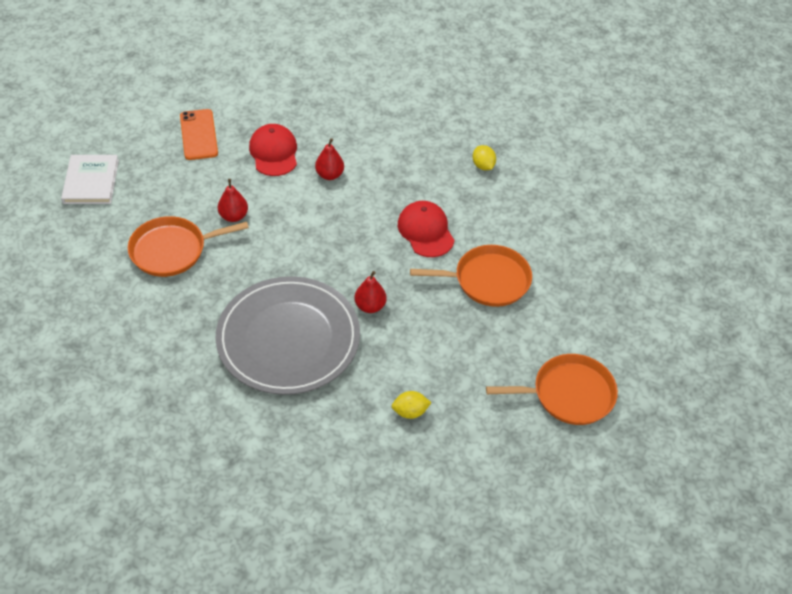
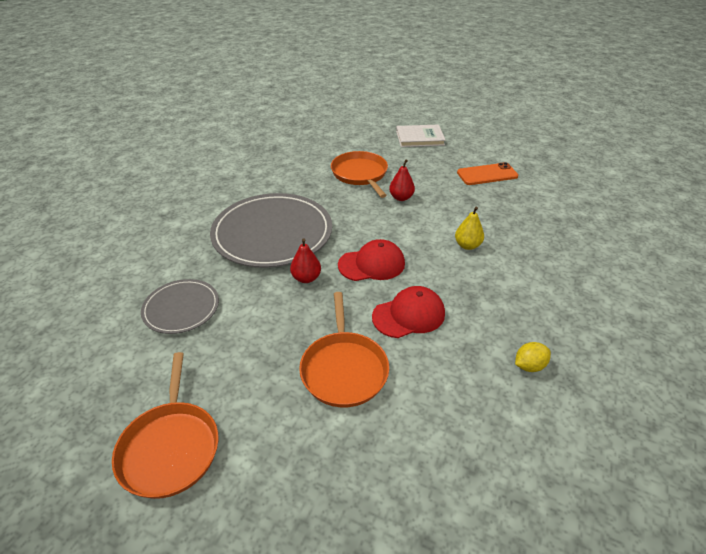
camera: 90 degrees right, 10 degrees down
red cap [249,124,297,176] -> red cap moved to [338,239,405,281]
red pear [315,138,344,180] -> yellow pear [455,207,484,250]
yellow lemon [392,391,431,419] -> grey plate [141,279,219,334]

